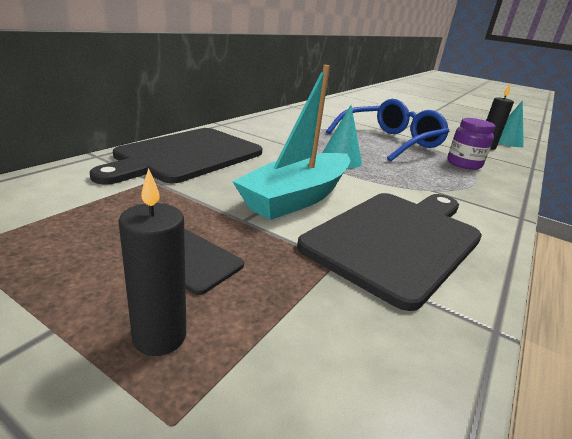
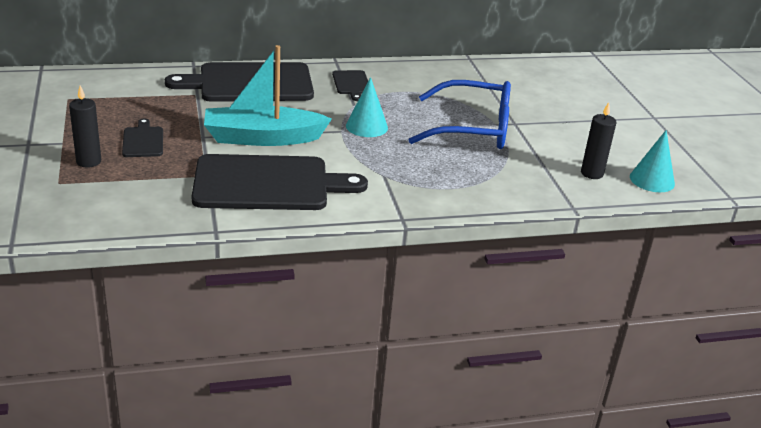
camera: 45 degrees right, 5 degrees up
purple jar [448,118,496,170] -> none
none -> black cutting board [332,70,368,101]

